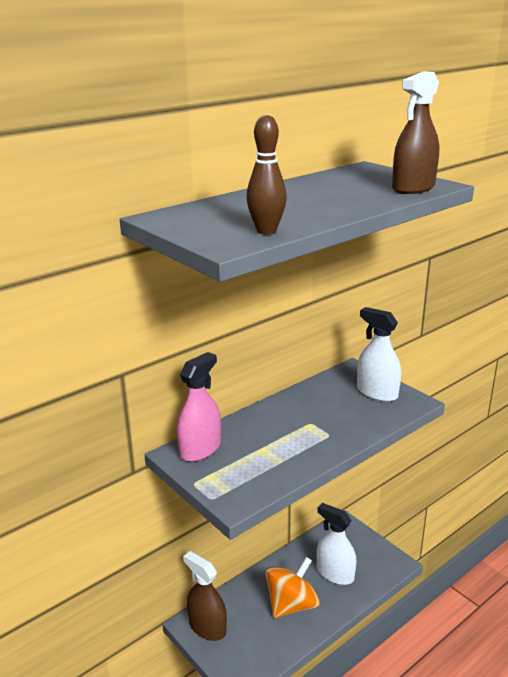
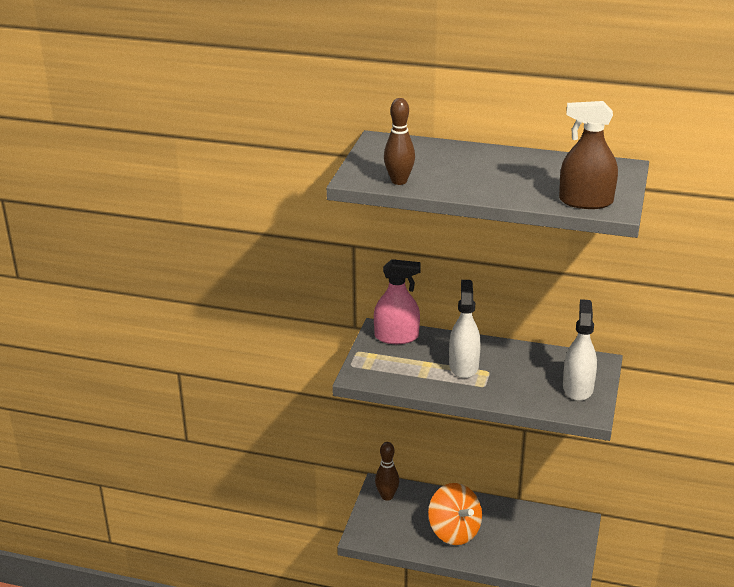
camera: 55 degrees right, 5 degrees up
brown spray bottle [183,551,227,641] -> brown bowling pin [375,442,399,501]
orange spinning top [265,557,320,618] -> orange spinning top turned 45 degrees clockwise [428,483,482,545]
white spray bottle [317,503,356,585] -> white spray bottle moved to [449,280,481,378]

